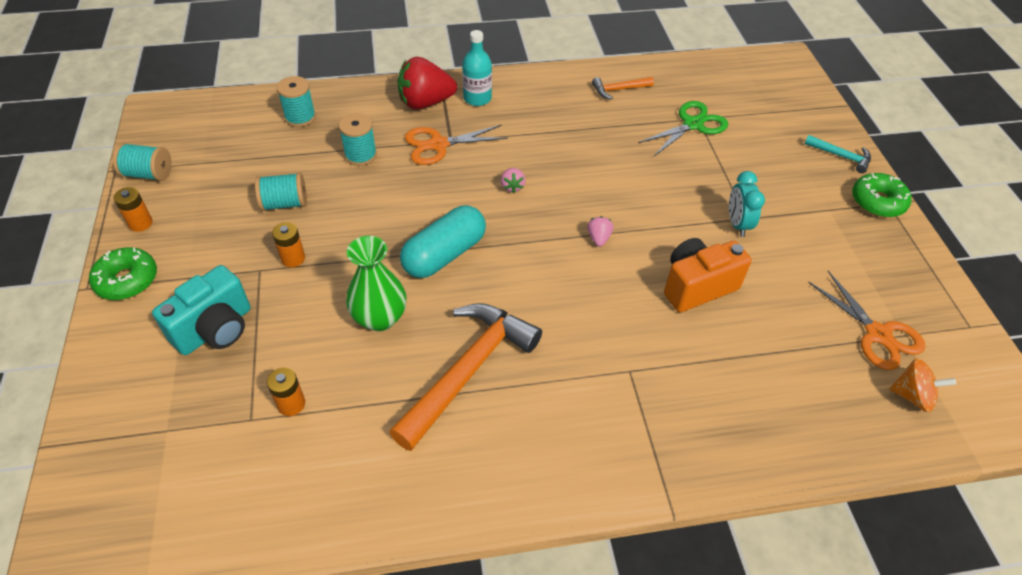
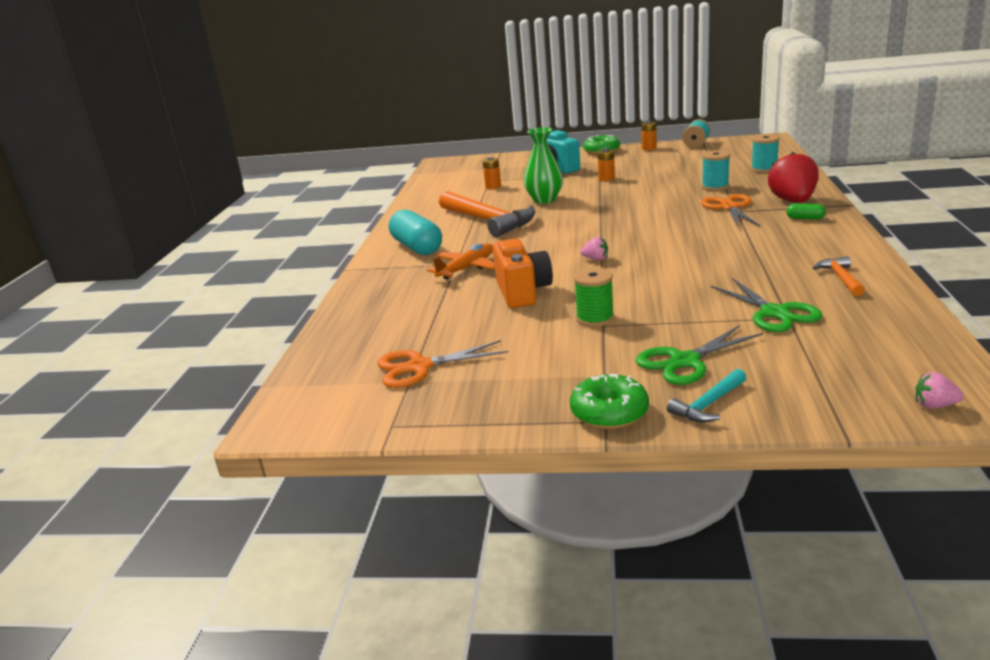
camera: 110 degrees right, 25 degrees down
turquoise spool [255,172,307,211] -> none
turquoise capsule [400,205,486,278] -> turquoise capsule moved to [389,210,442,255]
turquoise bottle [462,30,492,106] -> green capsule [786,203,826,220]
pink strawberry [501,168,526,193] -> pink strawberry moved to [915,372,964,409]
turquoise clock [729,171,765,237] -> green spool [574,268,614,327]
orange spinning top [890,358,956,412] -> none
none -> orange plane [427,243,495,280]
none -> green scissors [635,325,763,385]

